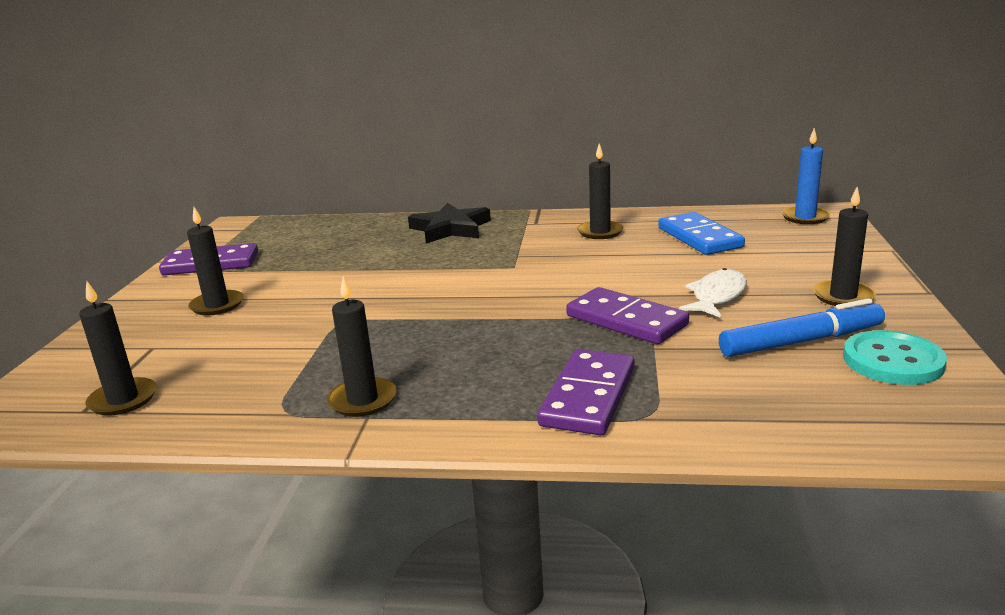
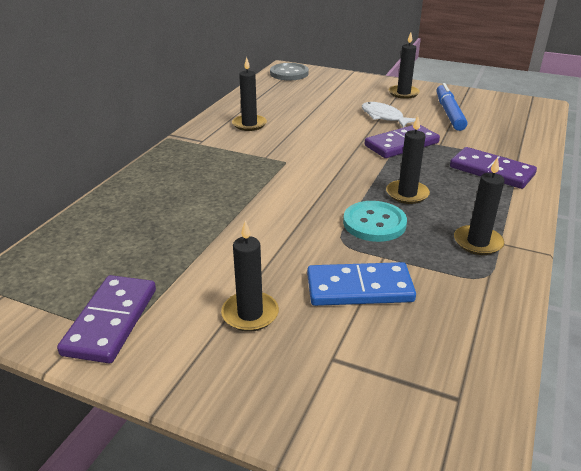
camera: 75 degrees left, 10 degrees up
black candle [79,281,157,416] -> black candle moved to [386,116,430,204]
black star [408,203,491,243] -> none
blue domino [658,212,745,255] -> blue domino moved to [307,262,416,306]
blue candle [781,128,830,224] -> grey button [270,63,309,80]
turquoise button [843,330,947,385] -> turquoise button moved to [343,201,407,242]

